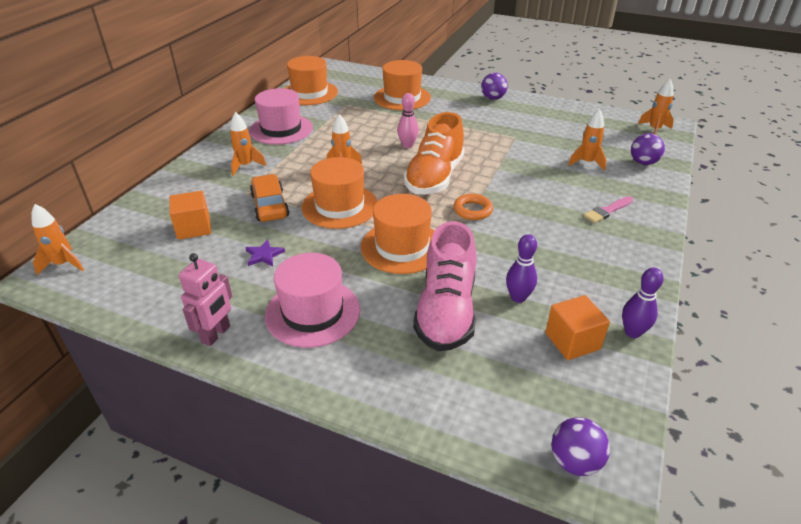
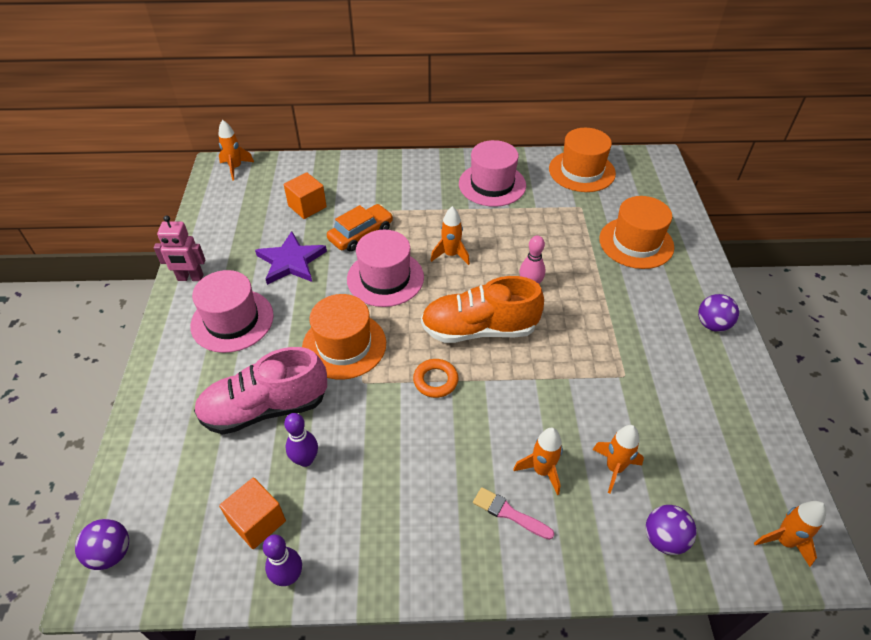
camera: 65 degrees right, 10 degrees up
orange rocket [230,112,267,176] -> orange rocket moved to [513,428,563,495]
purple star [245,239,285,266] -> purple star [255,231,327,285], size x1.99
orange hat [302,157,378,229] -> pink hat [347,230,424,307]

